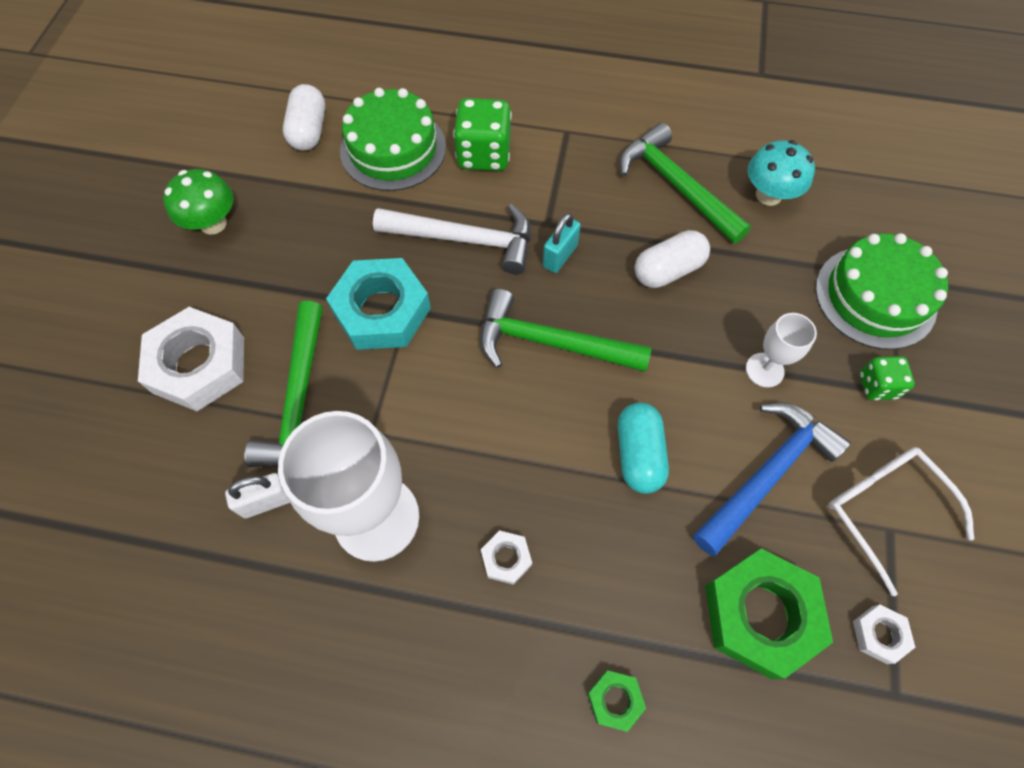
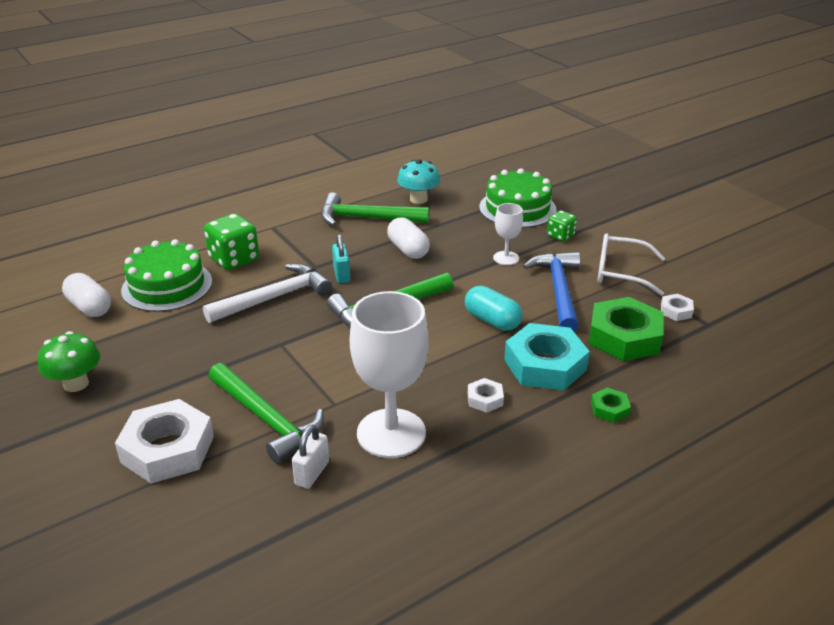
camera: 45 degrees left, 30 degrees down
turquoise nut [326,258,431,350] -> turquoise nut moved to [504,323,590,391]
white capsule [635,230,710,288] -> white capsule turned 45 degrees counterclockwise [387,217,430,259]

